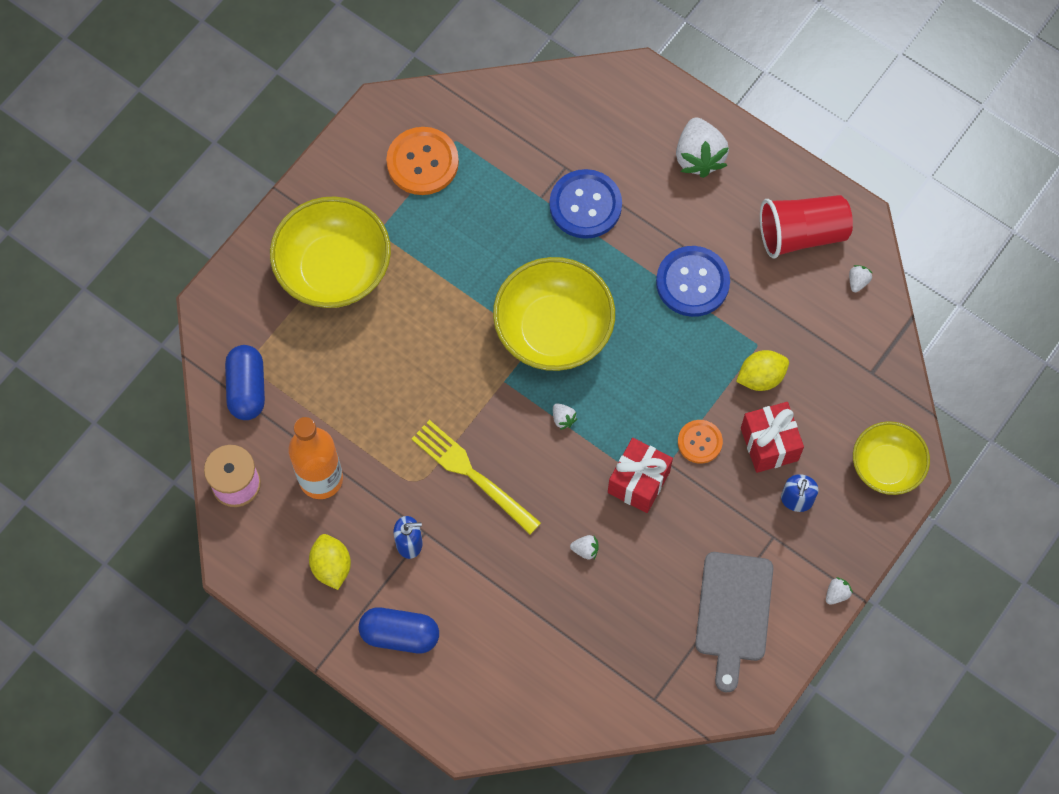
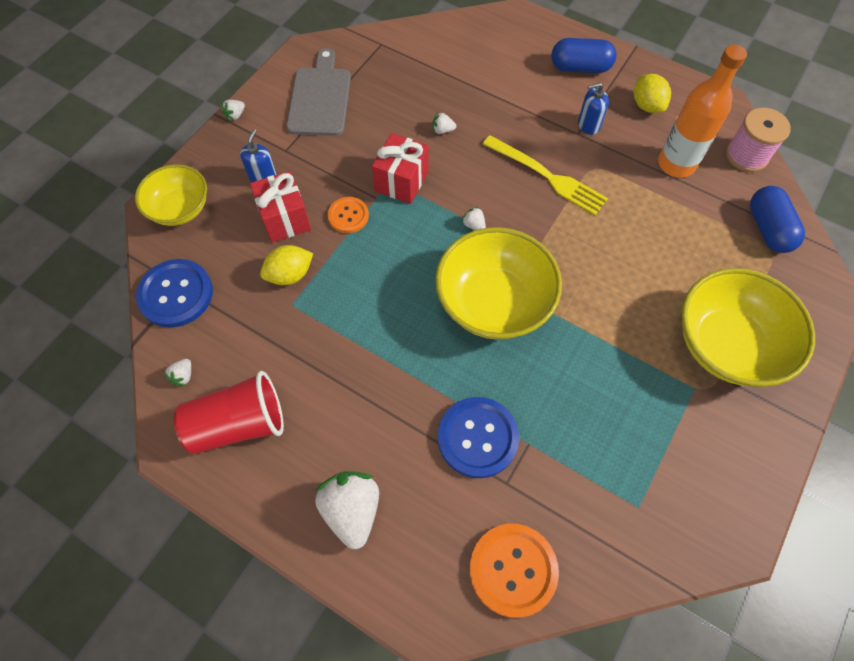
camera: 175 degrees right, 5 degrees down
orange button [386,127,459,195] -> orange button moved to [470,524,559,618]
blue button [656,246,730,317] -> blue button moved to [136,259,213,328]

